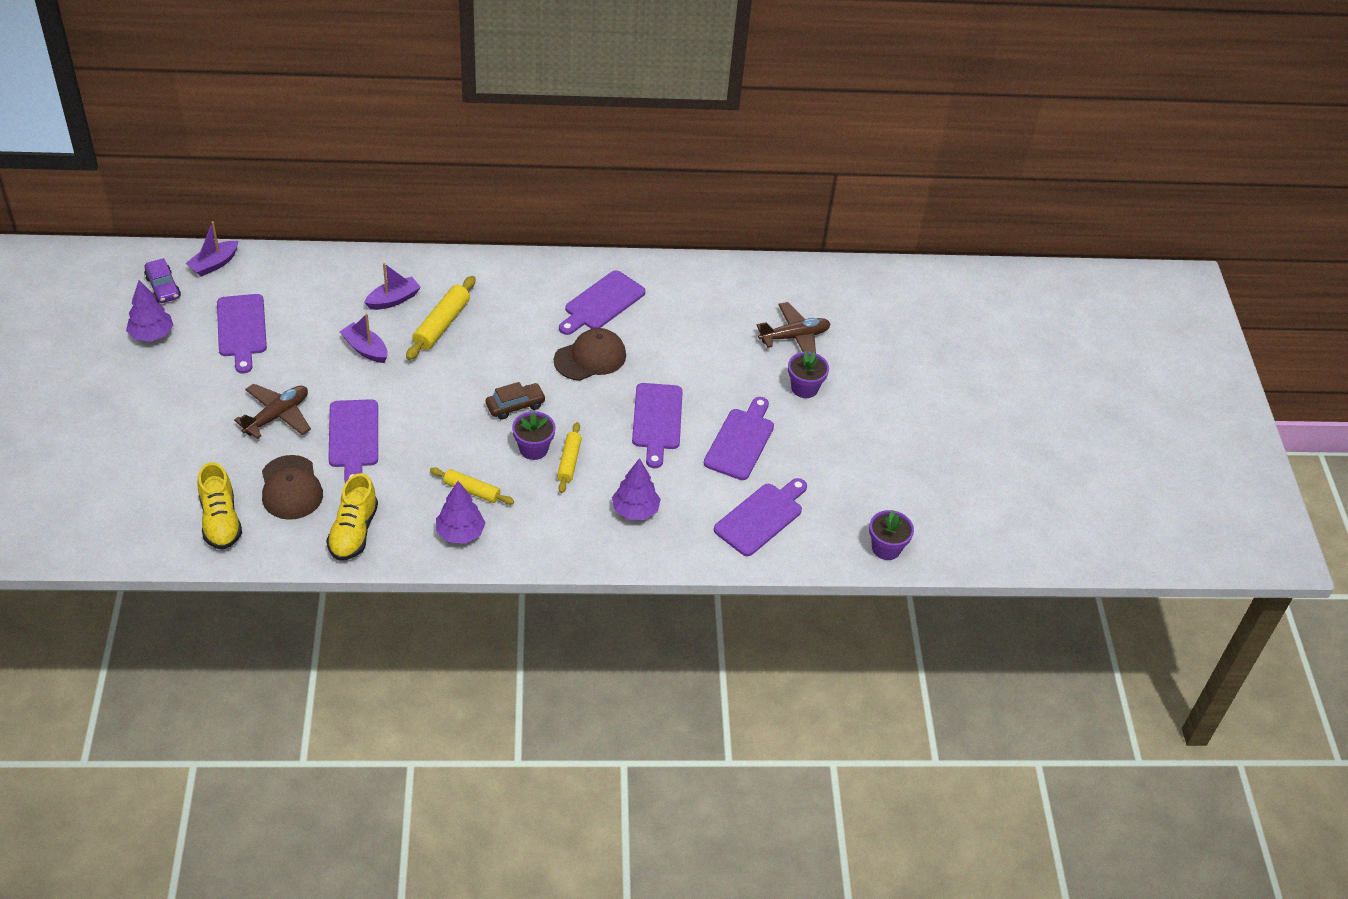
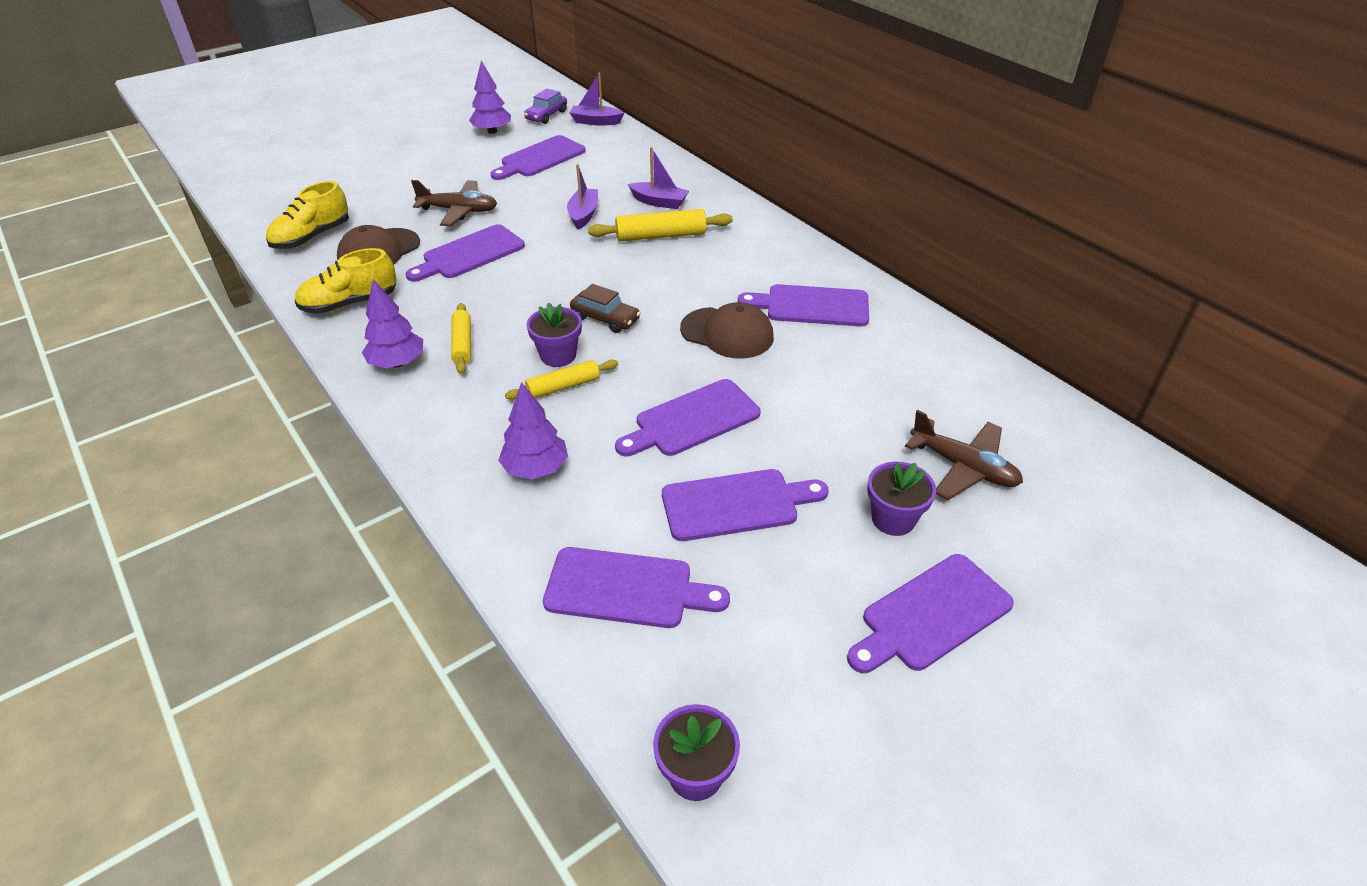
camera: 60 degrees right, 5 degrees down
none -> purple cutting board [847,554,1014,673]

